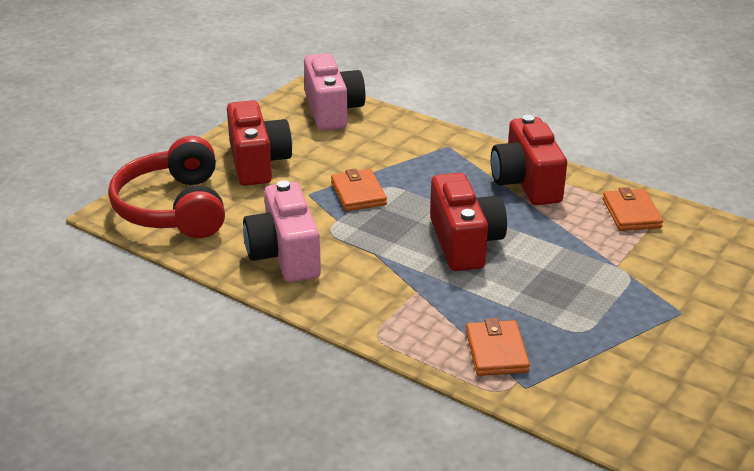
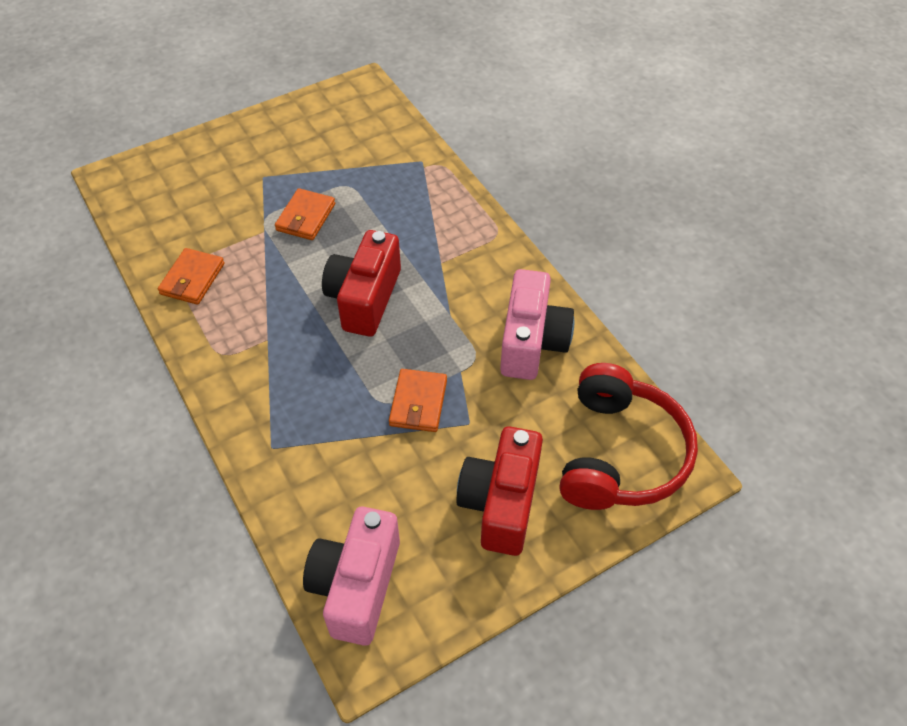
camera: 155 degrees left, 20 degrees up
orange wallet [466,318,530,376] -> orange wallet moved to [275,188,335,240]
red camera [491,115,567,205] -> none

